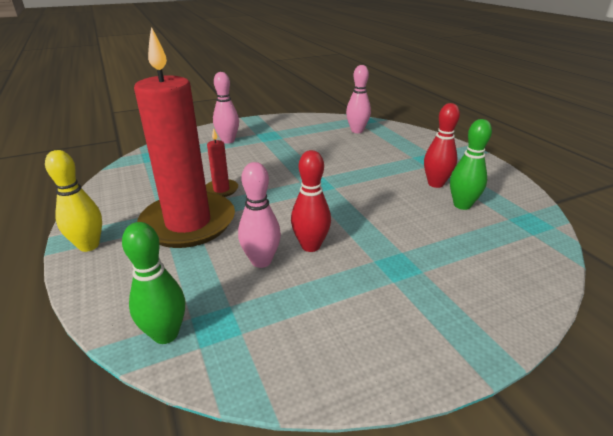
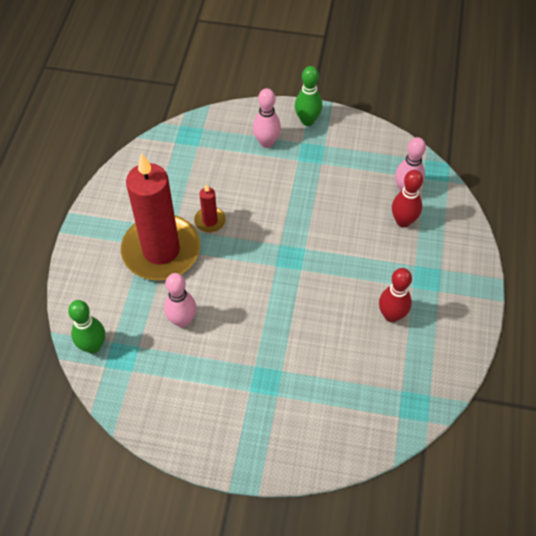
camera: 35 degrees right, 25 degrees up
yellow bowling pin [45,150,102,252] -> none
red bowling pin [291,150,331,252] -> red bowling pin moved to [392,170,423,227]
green bowling pin [450,119,492,210] -> green bowling pin moved to [295,66,322,126]

